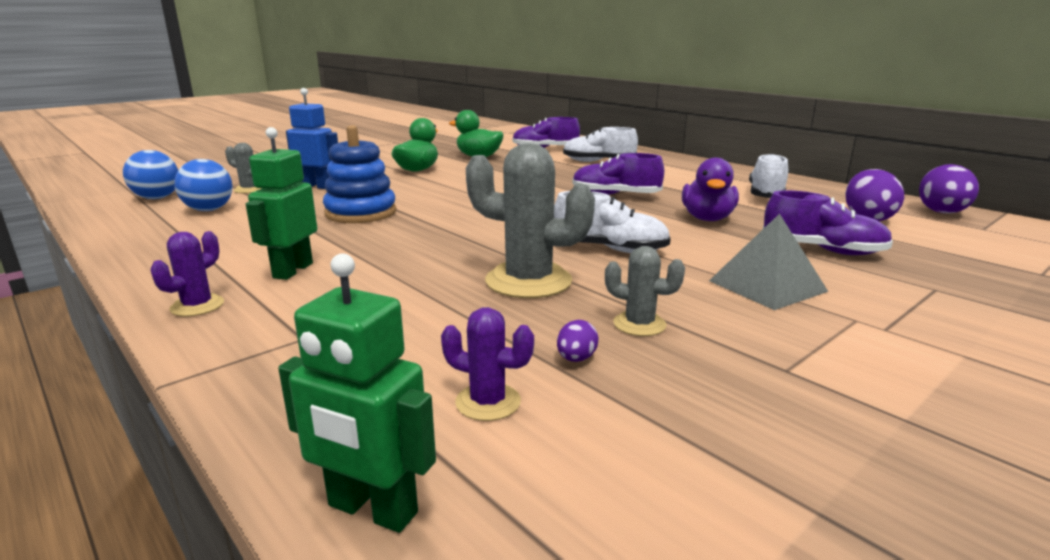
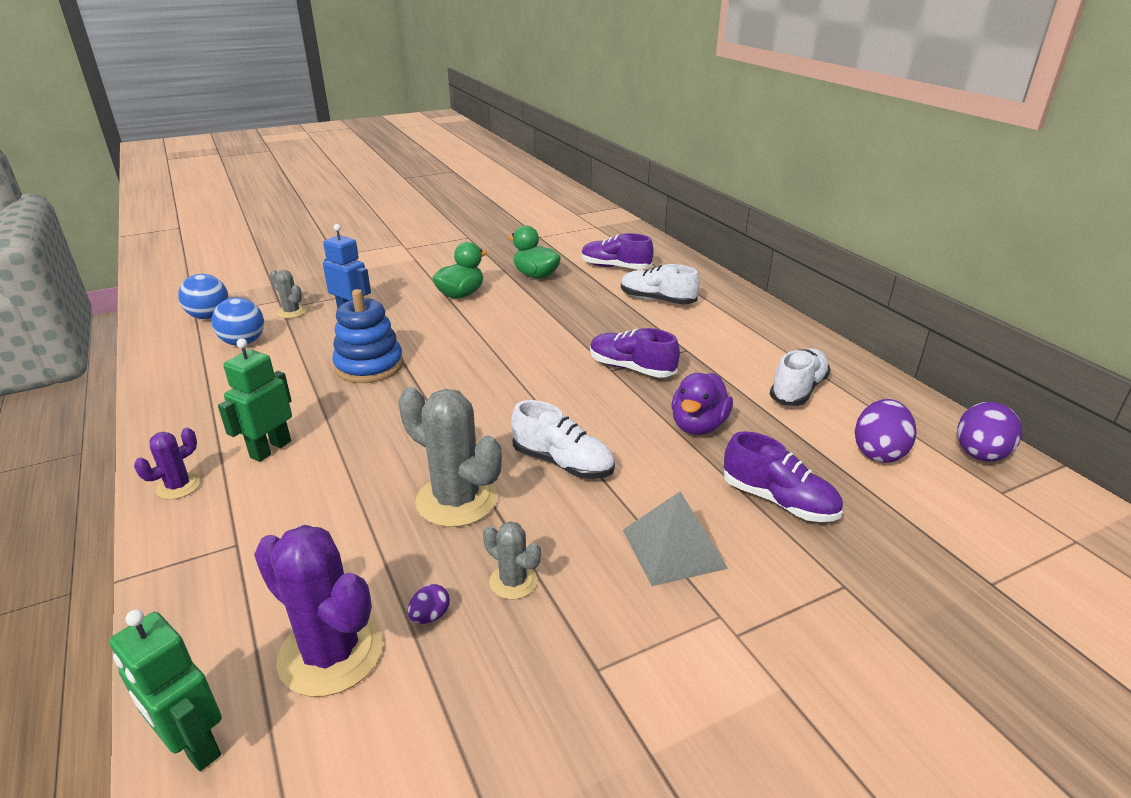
camera: 15 degrees right, 10 degrees up
purple cactus [441,307,534,421] -> purple cactus [254,525,383,697], size x1.93

